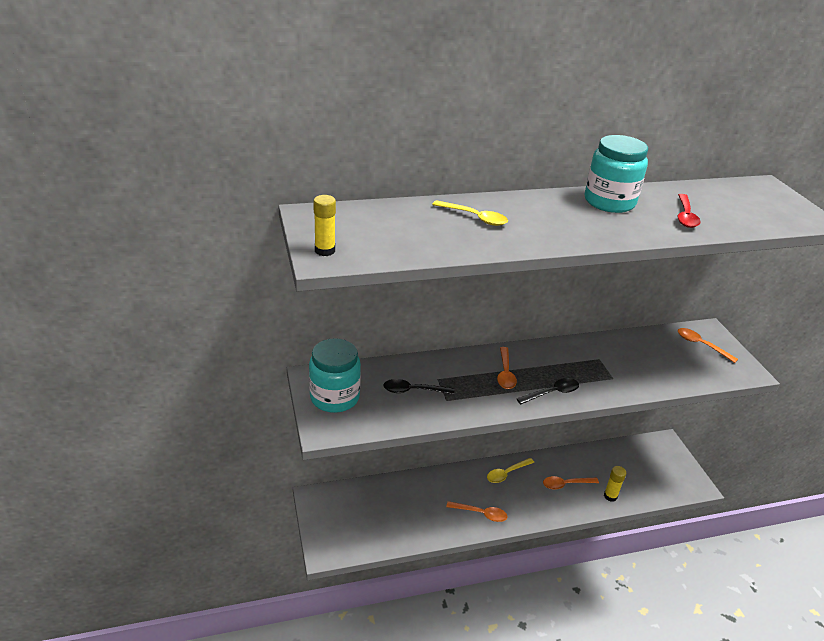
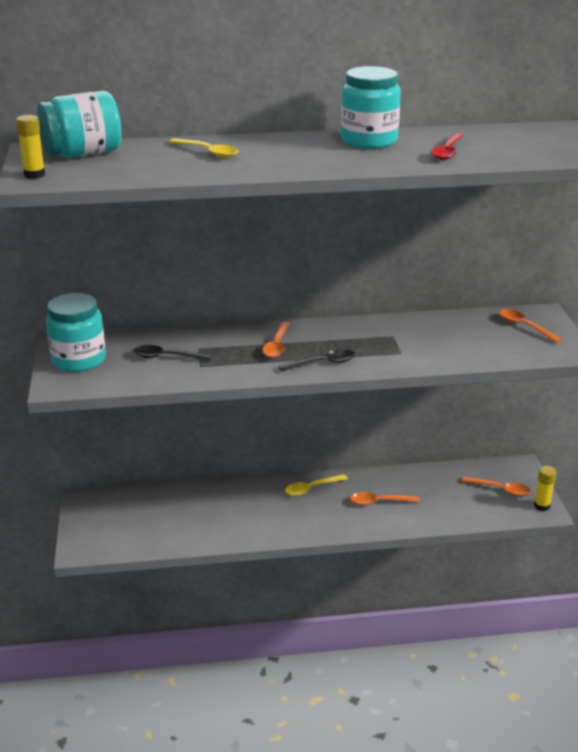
camera: 10 degrees right, 5 degrees down
orange spoon [446,501,508,522] -> orange spoon moved to [462,477,531,496]
yellow glue stick [604,466,626,502] -> yellow glue stick moved to [534,466,556,511]
none -> turquoise jar [37,91,122,158]

